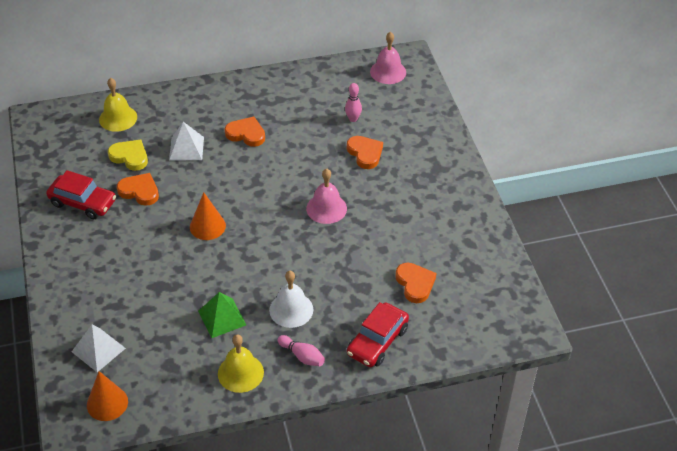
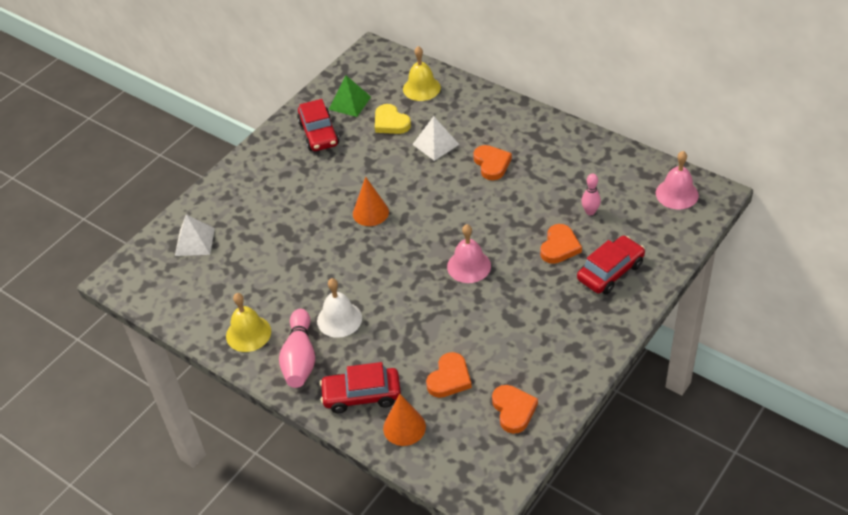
camera: 55 degrees right, 0 degrees up
orange cone [87,371,128,421] -> orange cone moved to [383,394,426,446]
yellow heart [108,140,148,171] -> yellow heart turned 150 degrees clockwise [375,104,411,134]
orange heart [117,173,159,206] -> orange heart moved to [492,385,538,434]
green pyramid [198,292,246,338] -> green pyramid moved to [328,75,371,117]
pink bowling pin [278,335,325,366] -> pink bowling pin [279,309,315,388], size x1.72
none -> red car [577,236,645,294]

